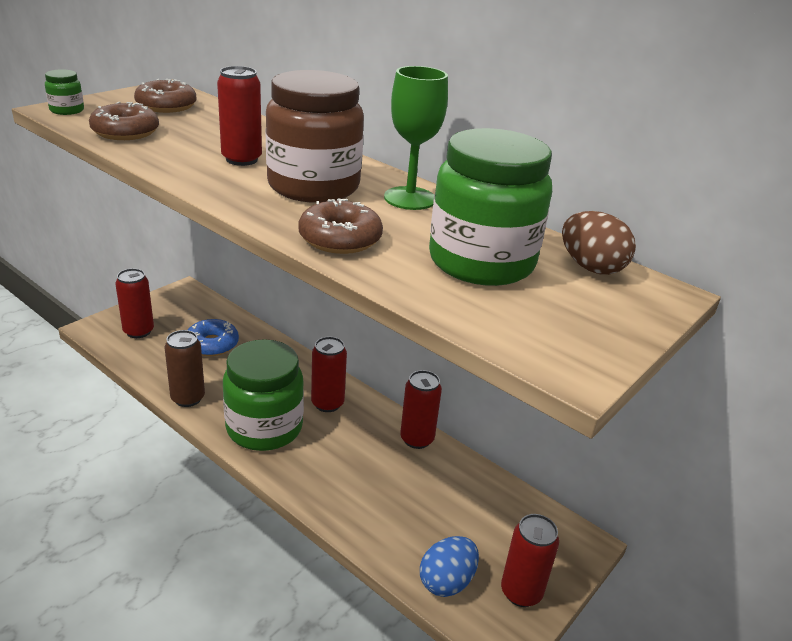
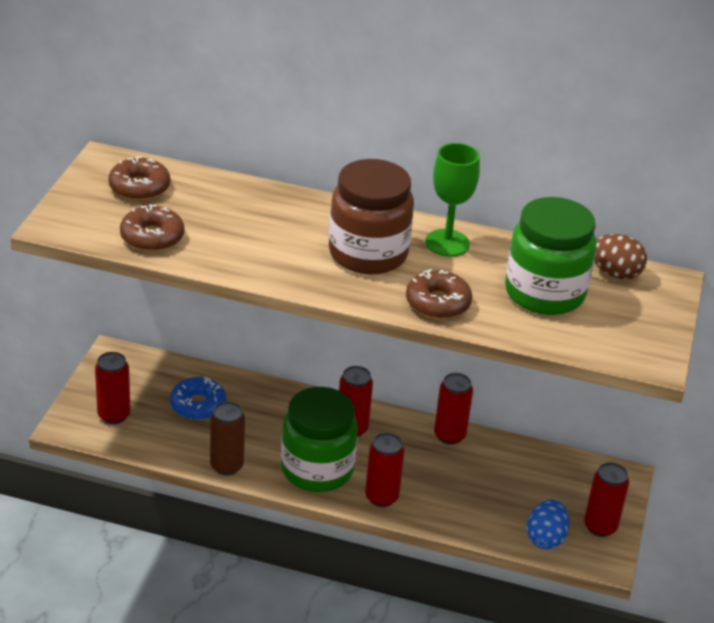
camera: 25 degrees left, 5 degrees up
green jar [45,69,84,115] -> none
red can [217,66,262,166] -> red can moved to [365,433,405,507]

